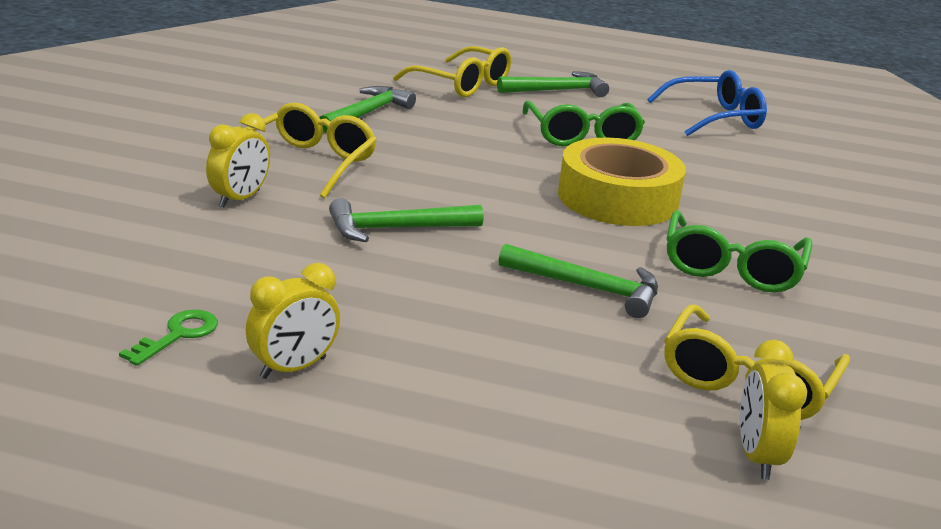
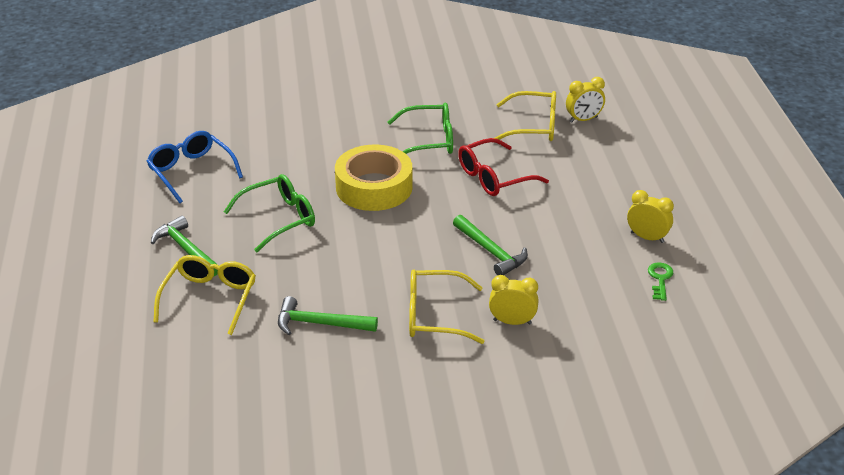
camera: 110 degrees left, 10 degrees up
green key [119,310,218,366] -> green key turned 90 degrees clockwise [648,262,673,301]
green hammer [499,244,658,318] -> red glasses [458,138,549,196]

